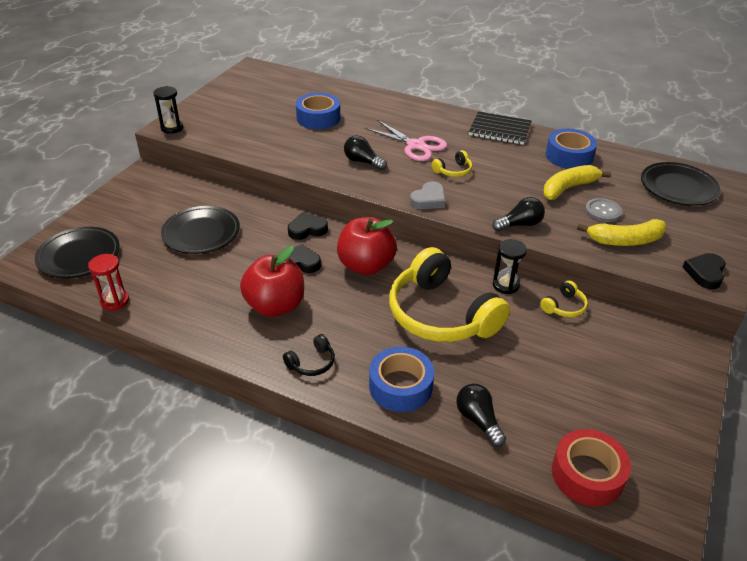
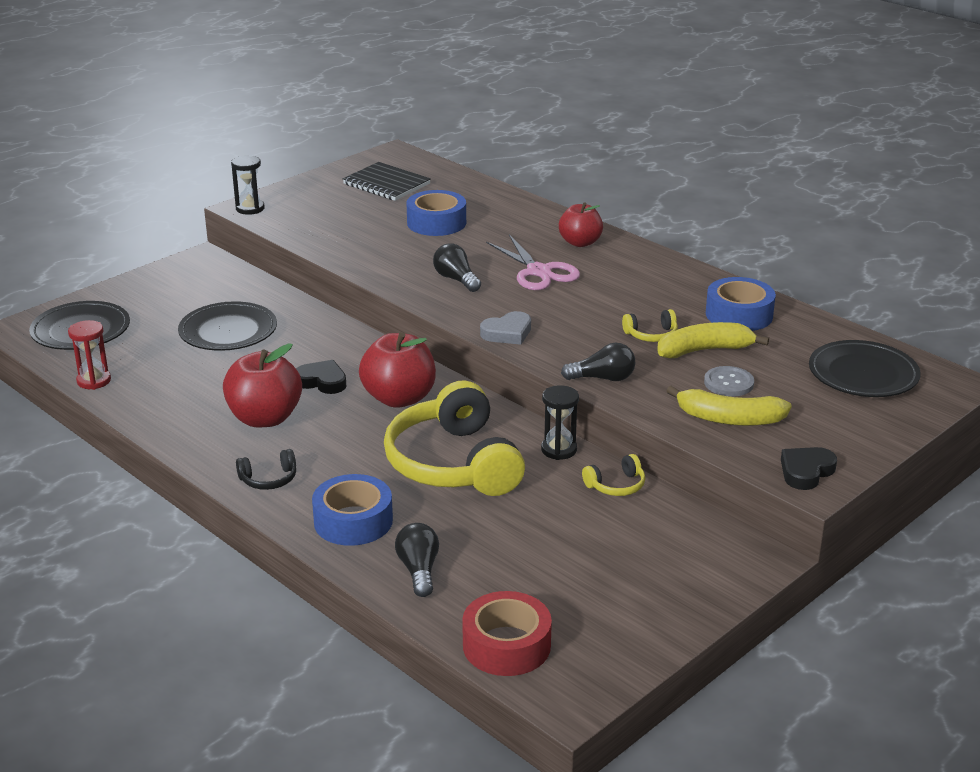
camera: 20 degrees right, 10 degrees down
black heart [288,212,328,240] -> none
yellow headphones [432,150,472,177] -> yellow headphones moved to [622,309,678,342]
black notebook [469,111,532,145] -> black notebook moved to [343,162,431,201]
none -> red apple [559,202,603,247]

